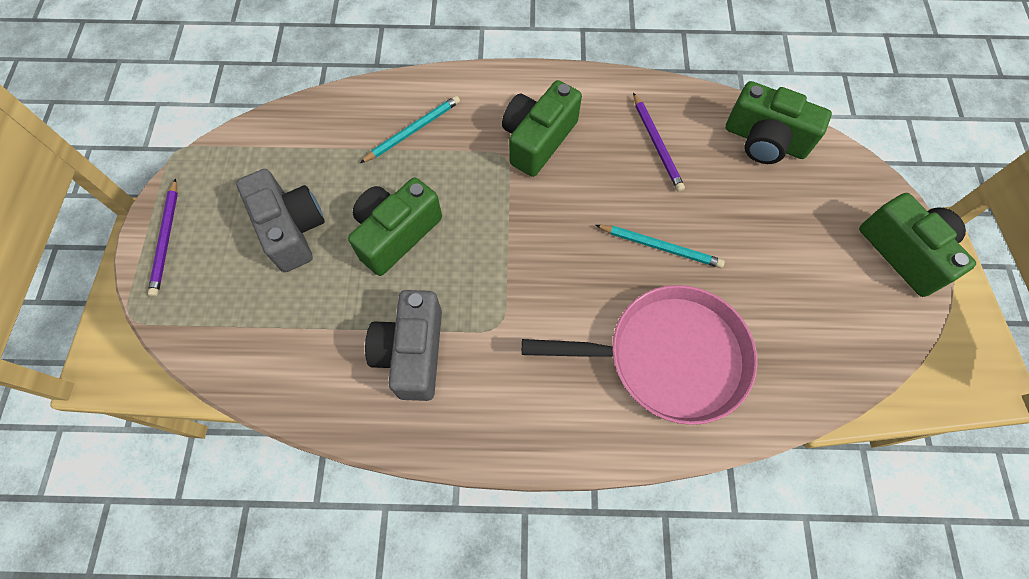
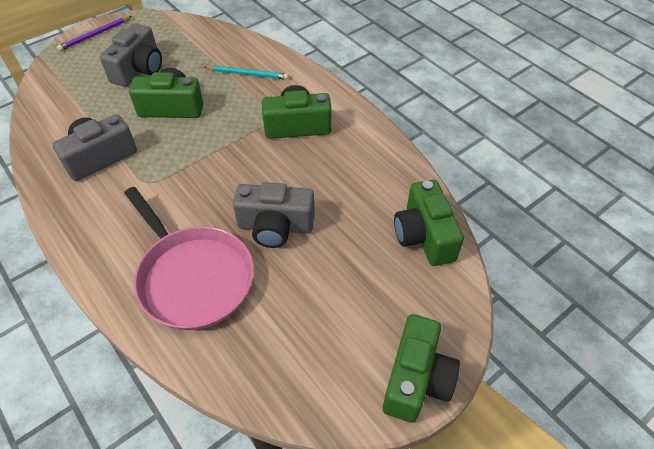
camera: 50 degrees right, 15 degrees down
turquoise pencil [596,225,725,268] -> grey camera [233,182,315,248]
purple pencil [633,93,685,192] -> none

